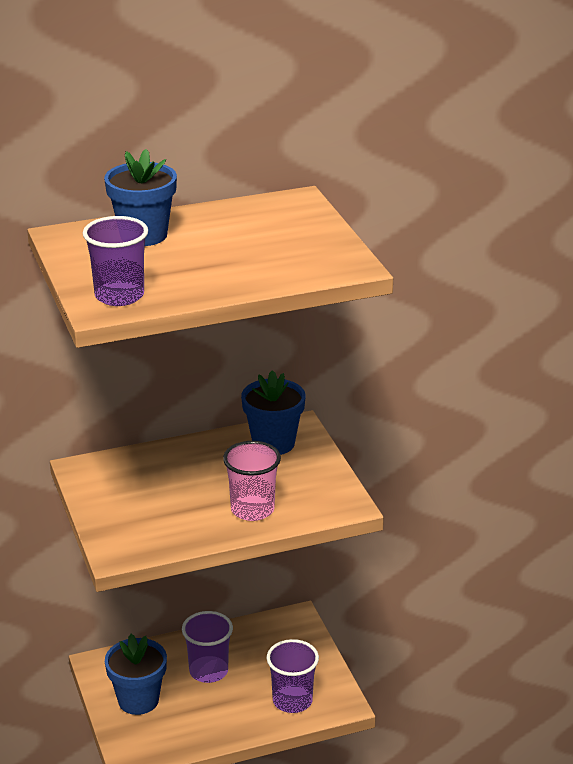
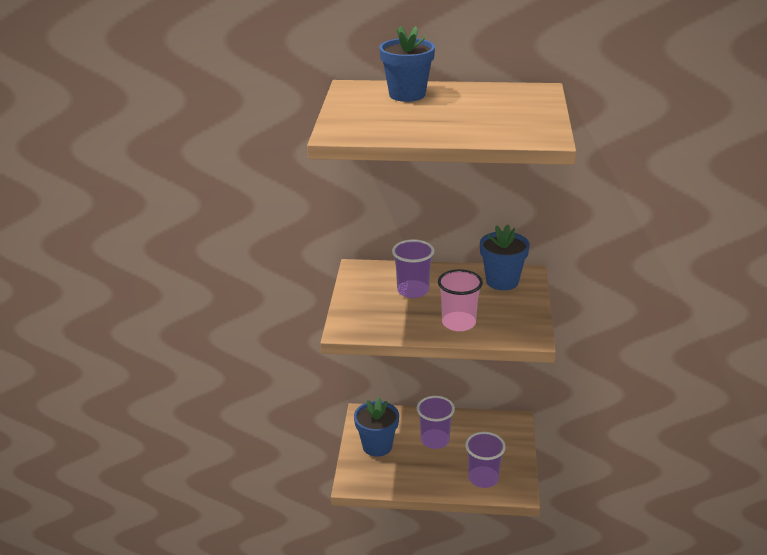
camera: 25 degrees right, 0 degrees up
purple cup [83,216,148,306] -> purple cup moved to [392,239,434,298]

